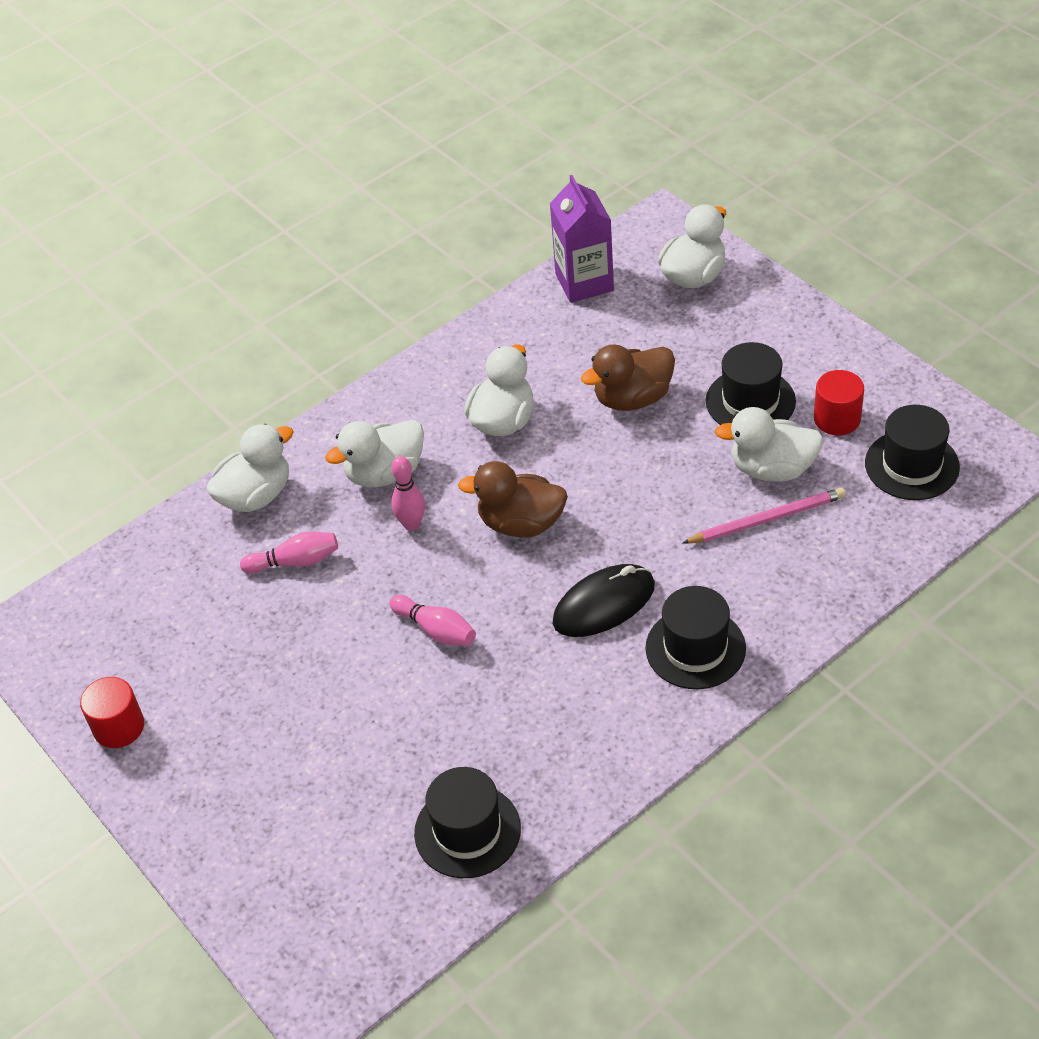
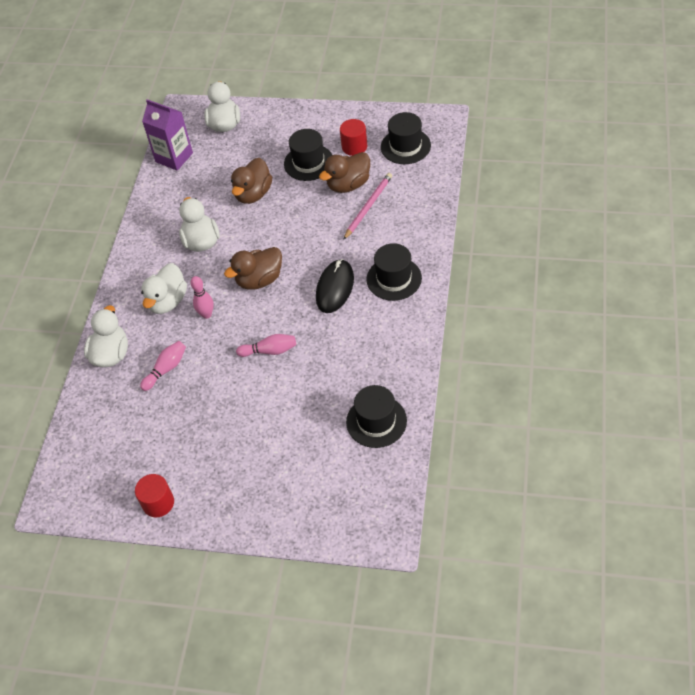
camera: 40 degrees left, 5 degrees up
white duck [715,407,824,482] -> brown duck [319,152,370,193]

